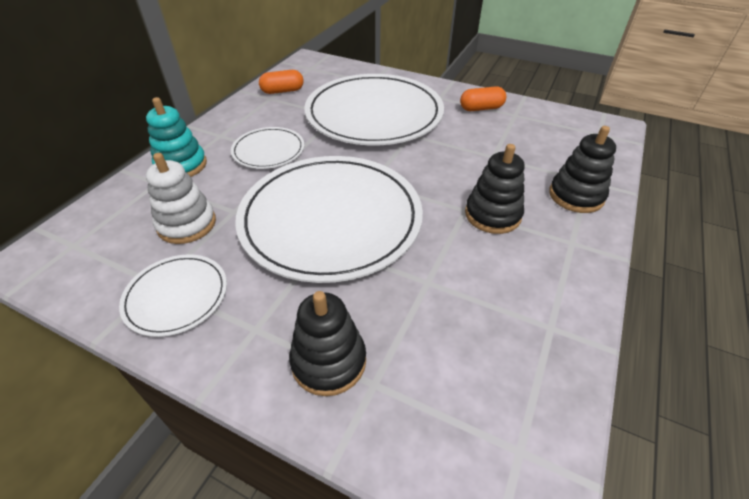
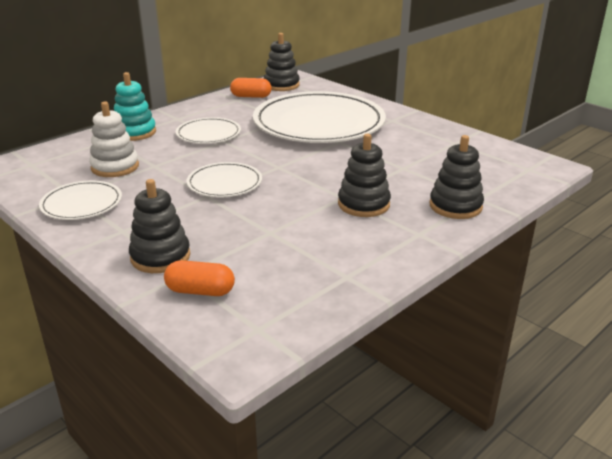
camera: 20 degrees right, 15 degrees down
white plate [235,156,423,283] -> white plate [187,162,262,197], size x0.47
orange capsule [460,86,506,111] -> orange capsule moved to [164,260,235,296]
none -> black stacking toy [264,33,300,91]

